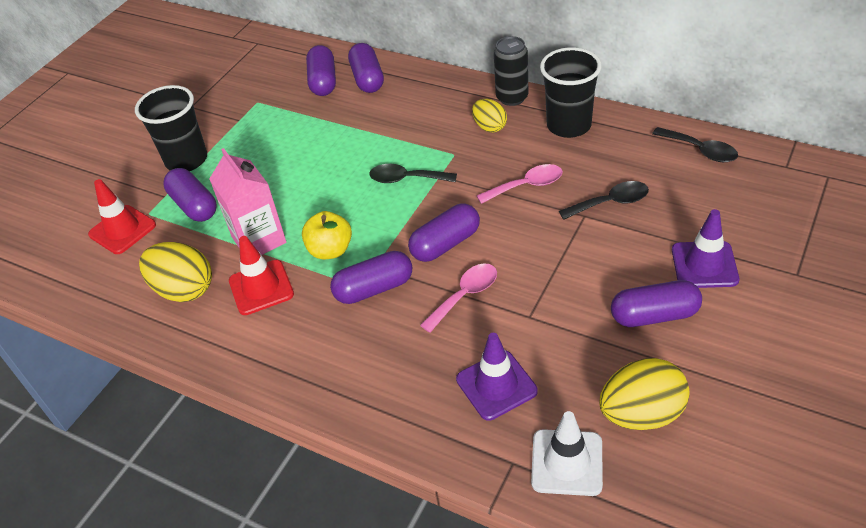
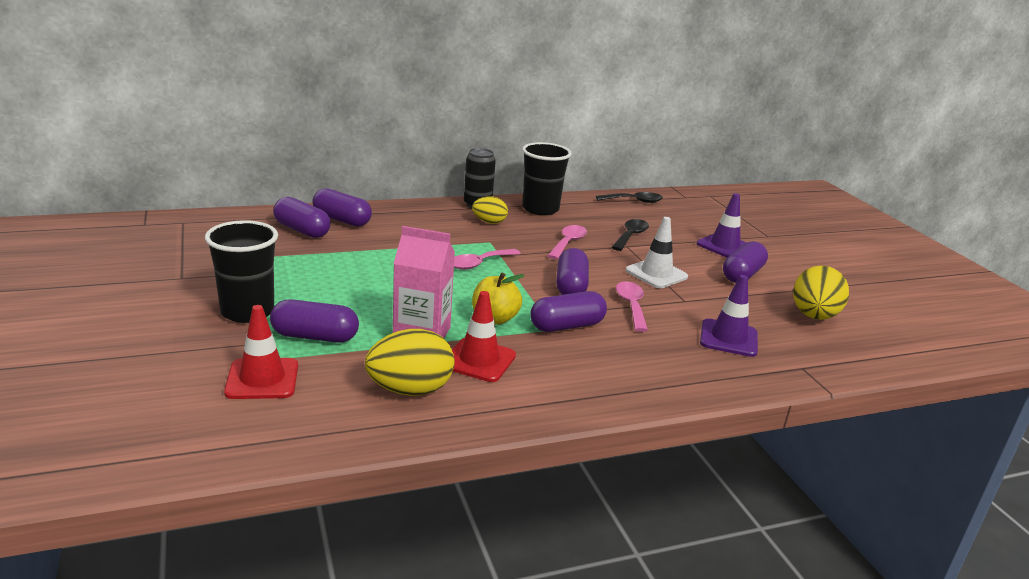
camera: 55 degrees left, 20 degrees down
purple capsule [330,251,412,304] -> purple capsule turned 45 degrees clockwise [530,291,607,332]
black spoon [369,164,457,183] -> pink spoon [454,249,521,270]
white traffic cone [531,411,603,496] -> white traffic cone moved to [625,217,688,288]

